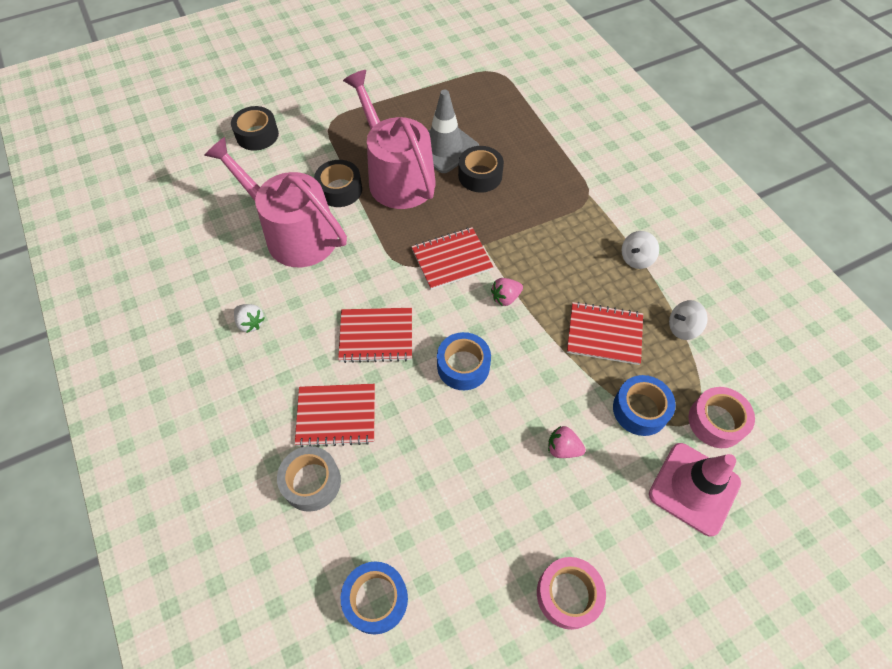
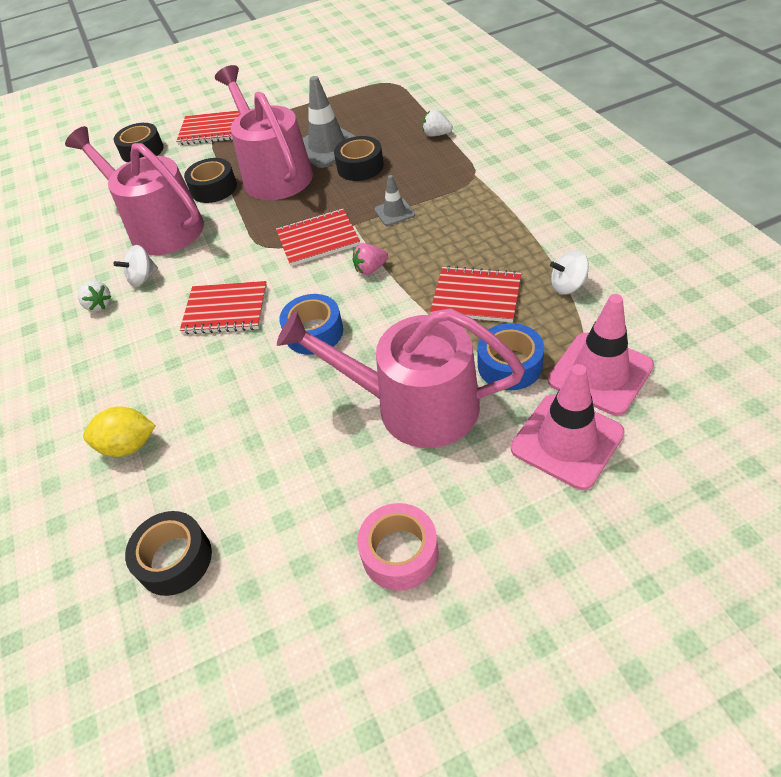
camera: 10 degrees right, 10 degrees down
grey tape [277,446,341,512] -> yellow lemon [83,406,156,457]
red notebook [295,384,375,447] -> red notebook moved to [176,111,240,145]
blue tape [341,562,408,634] -> black tape [125,511,212,596]
pink strawberry [548,426,586,458] -> pink watering can [277,308,525,448]
white spinning top [622,231,659,269] -> white spinning top moved to [114,245,158,287]
pink tape [688,387,755,448] -> pink traffic cone [548,294,654,415]
none -> grey traffic cone [374,175,415,226]
none -> white strawberry [423,109,453,137]

